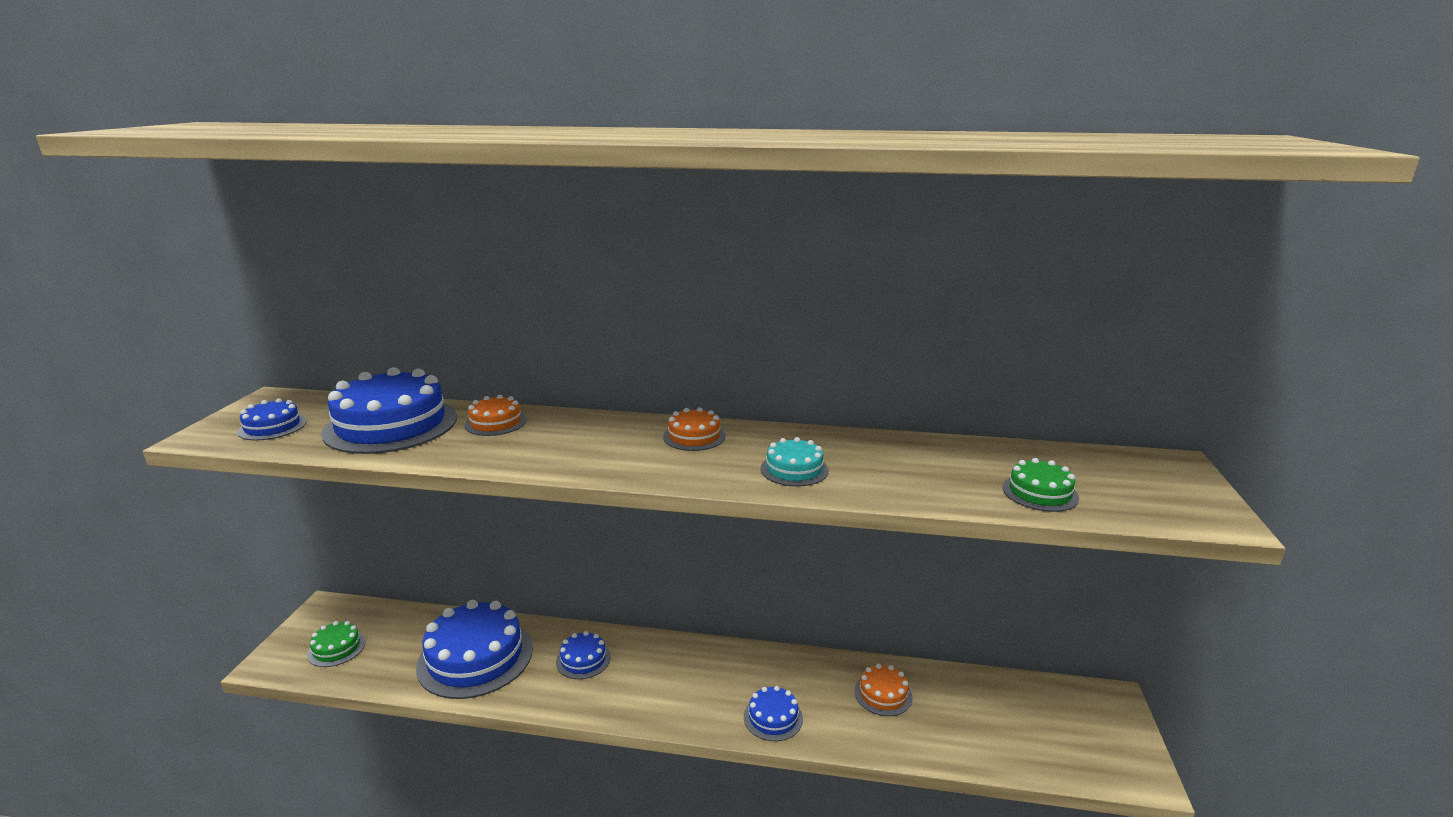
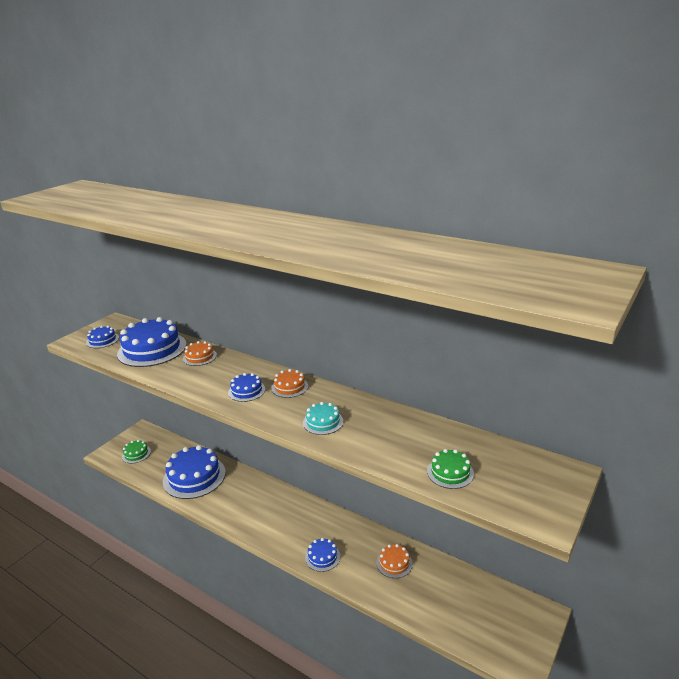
camera: 25 degrees right, 5 degrees up
blue cake [556,631,611,679] -> blue cake moved to [228,373,265,402]

